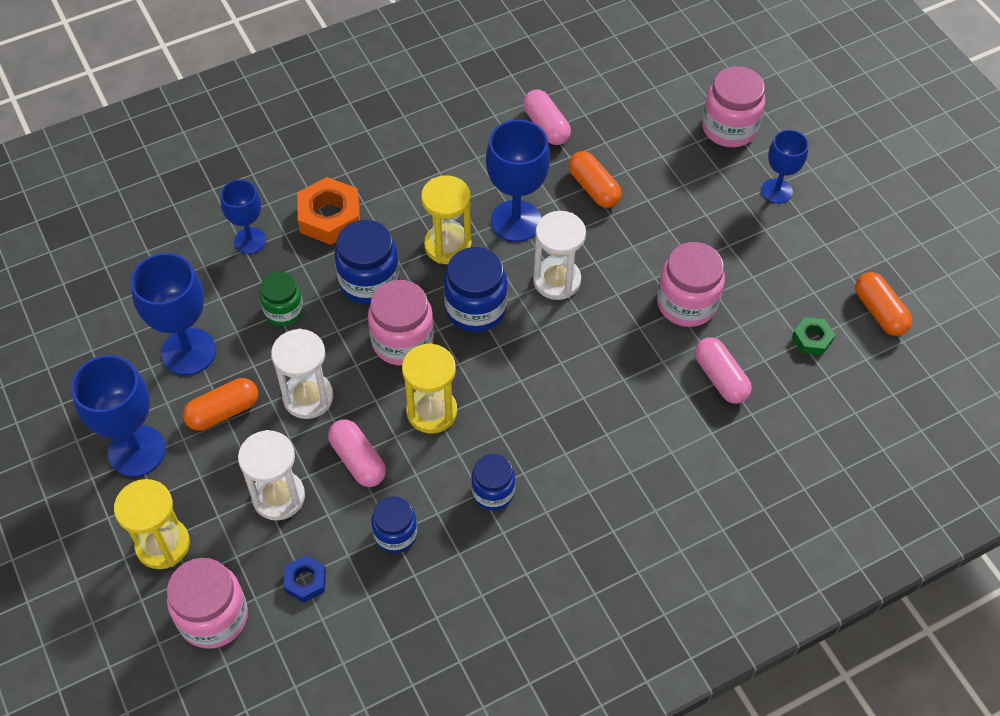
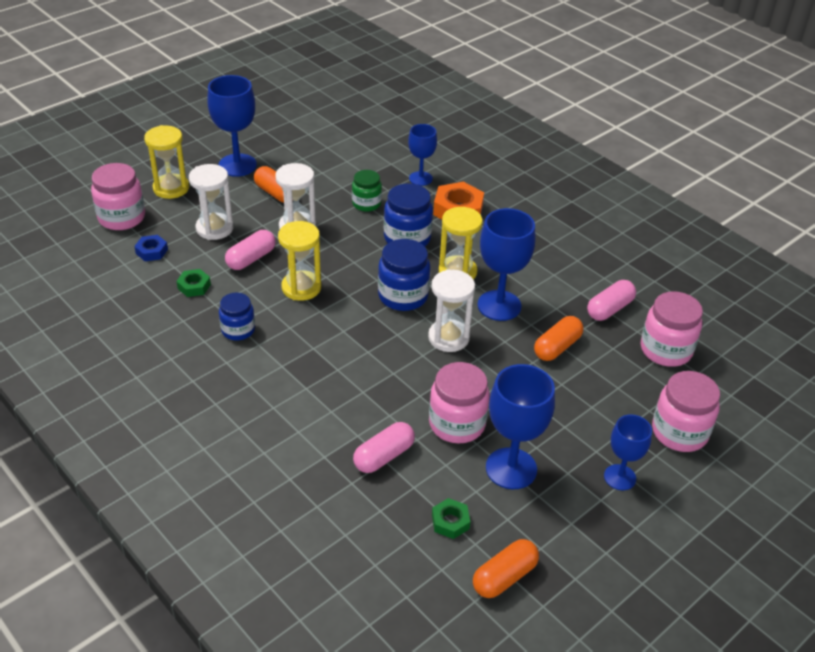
camera: 75 degrees right, 15 degrees down
blue goblet [130,253,216,375] -> blue goblet moved to [486,364,555,489]
pink jar [368,280,434,366] -> pink jar moved to [641,291,703,367]
blue jar [371,496,417,553] -> green nut [176,269,211,297]

